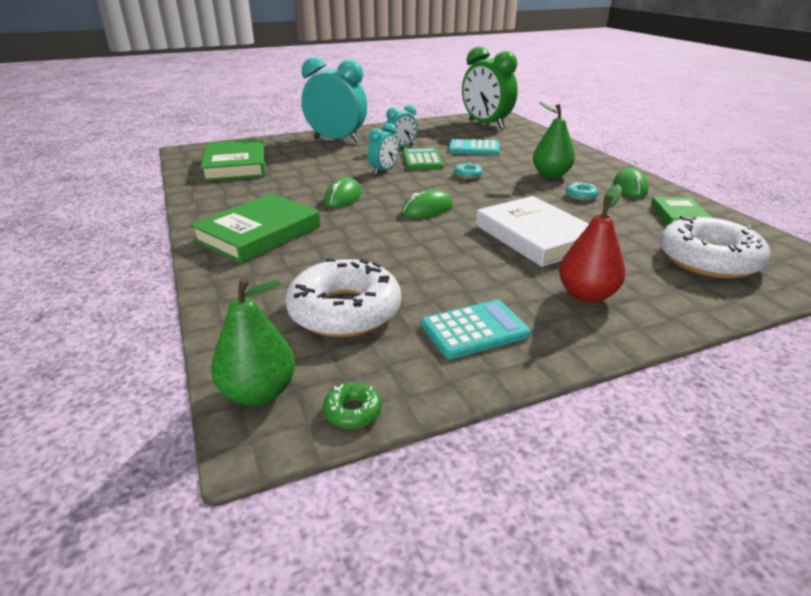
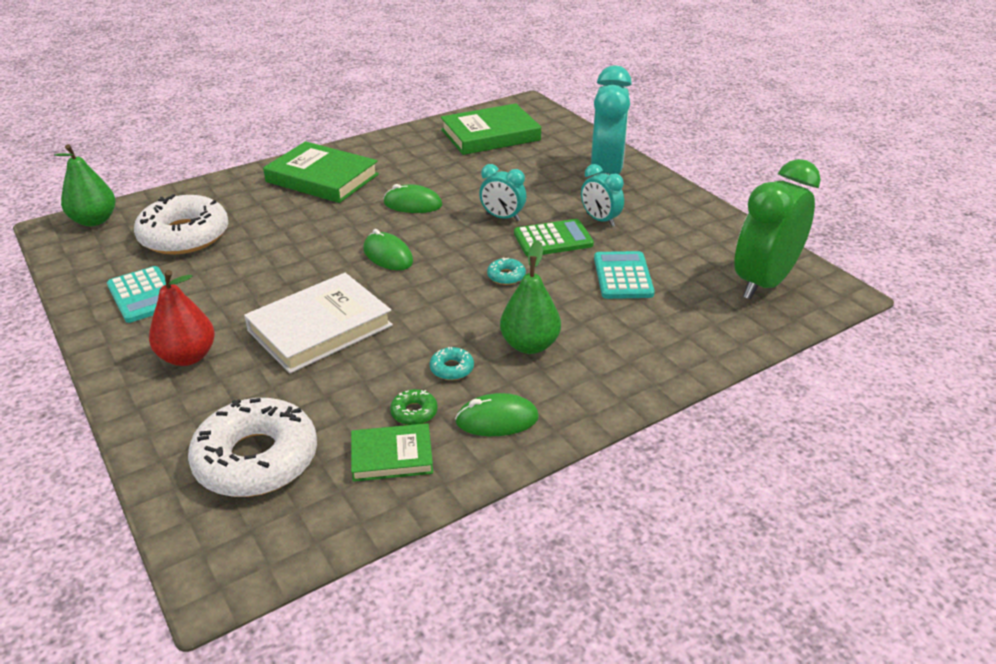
camera: 80 degrees right, 5 degrees up
green donut [323,382,382,429] -> green donut moved to [390,389,438,425]

